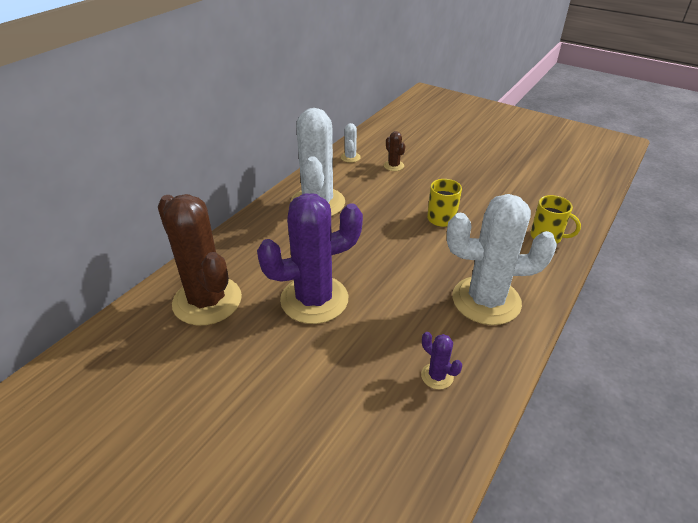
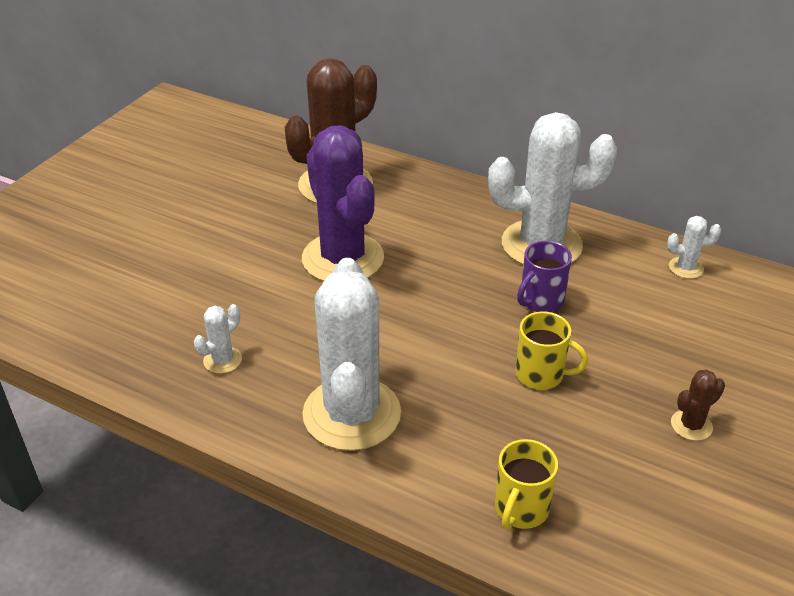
camera: 85 degrees right, 0 degrees up
brown cactus [384,131,405,171] -> brown cactus moved to [671,369,725,441]
purple cactus [421,332,462,389] -> white cactus [194,304,242,374]
none -> purple mug [517,241,572,312]

